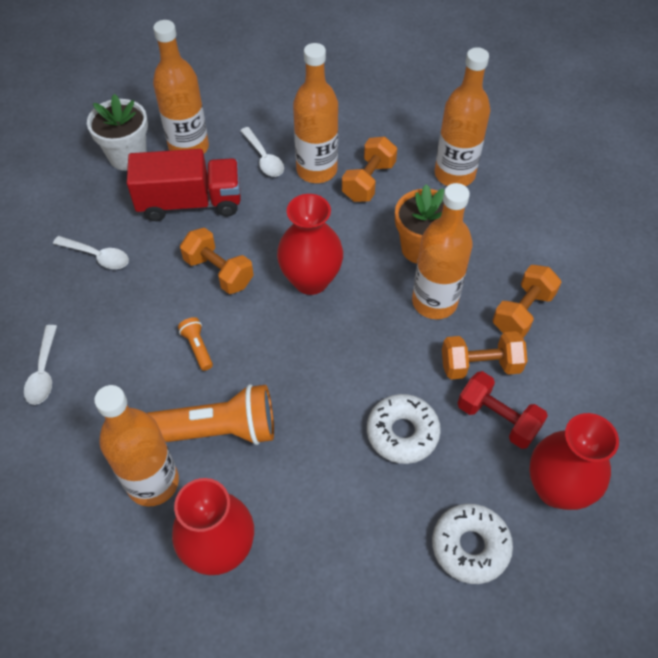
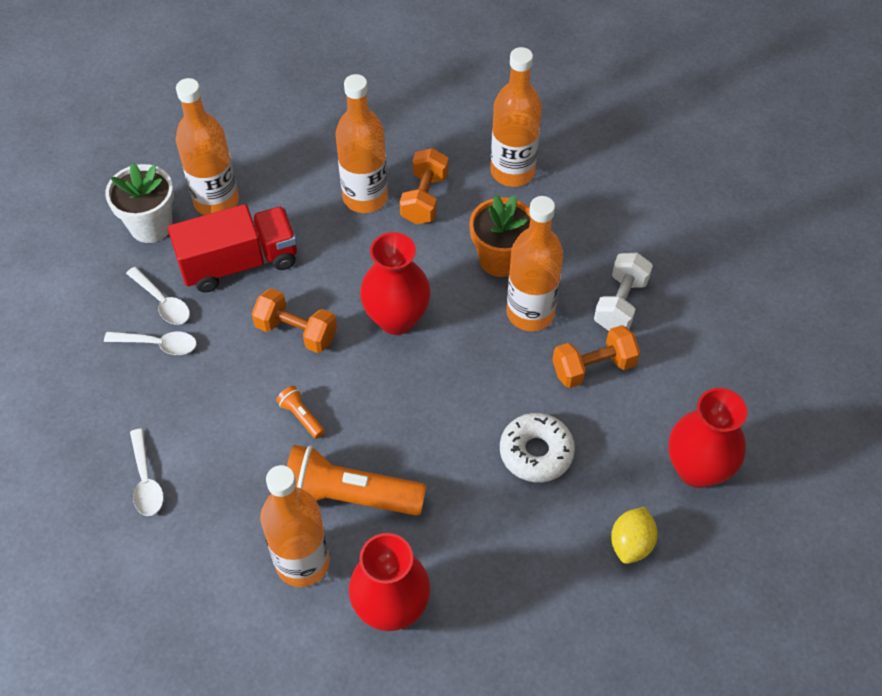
camera: 15 degrees left, 0 degrees up
orange flashlight [147,384,274,445] -> orange flashlight turned 150 degrees counterclockwise [287,445,426,516]
white spoon [240,127,284,177] -> white spoon moved to [126,267,190,325]
white donut [432,504,513,584] -> yellow lemon [611,507,658,564]
red dumbbell [458,371,548,449] -> none
orange dumbbell [493,265,562,338] -> white dumbbell [594,253,653,331]

